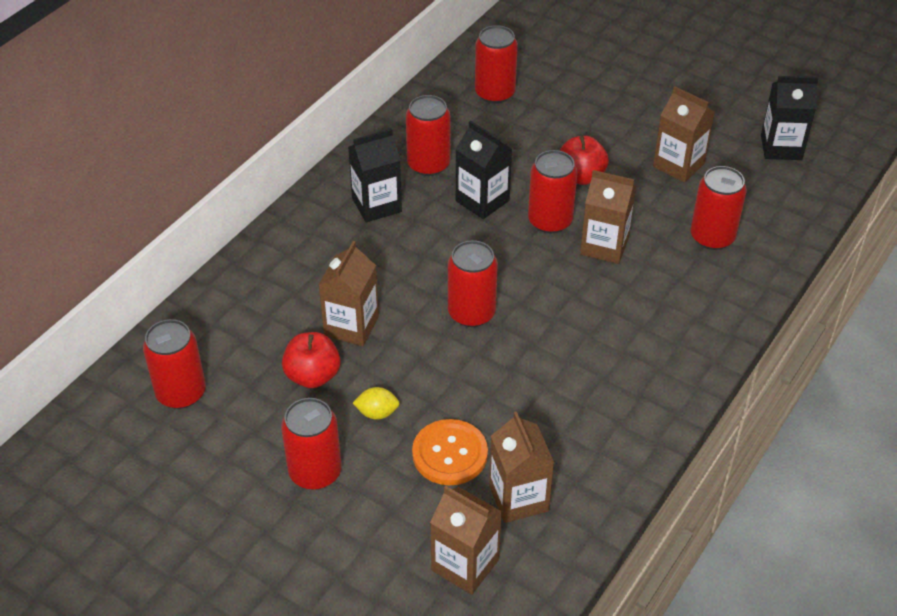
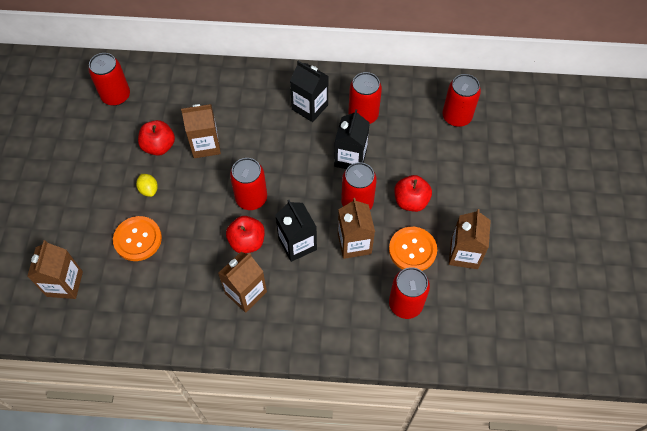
camera: 60 degrees right, 15 degrees up
red can [281,398,342,490] -> none
brown carton [489,411,554,523] -> brown carton moved to [218,252,267,313]
black carton [761,76,818,160] -> black carton moved to [275,200,317,262]
none -> red apple [226,216,265,253]
none -> orange button [389,227,437,271]

